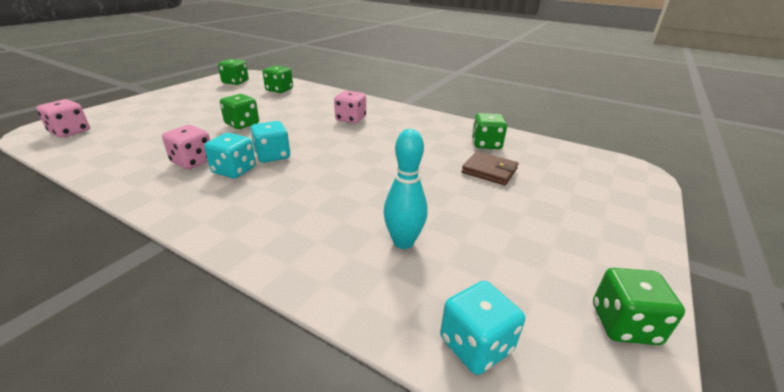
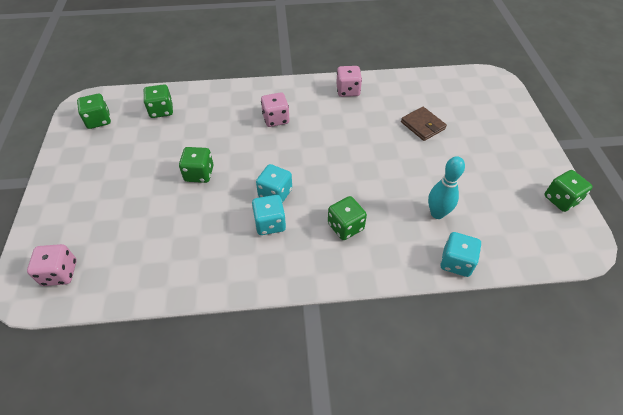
camera: 35 degrees left, 20 degrees up
pink dice [162,125,210,169] -> pink dice moved to [336,66,362,97]
turquoise dice [440,281,525,375] -> turquoise dice moved to [440,232,481,277]
brown wallet [462,151,518,185] -> brown wallet turned 60 degrees clockwise [401,107,447,141]
green dice [472,113,507,149] -> green dice moved to [328,196,367,240]

